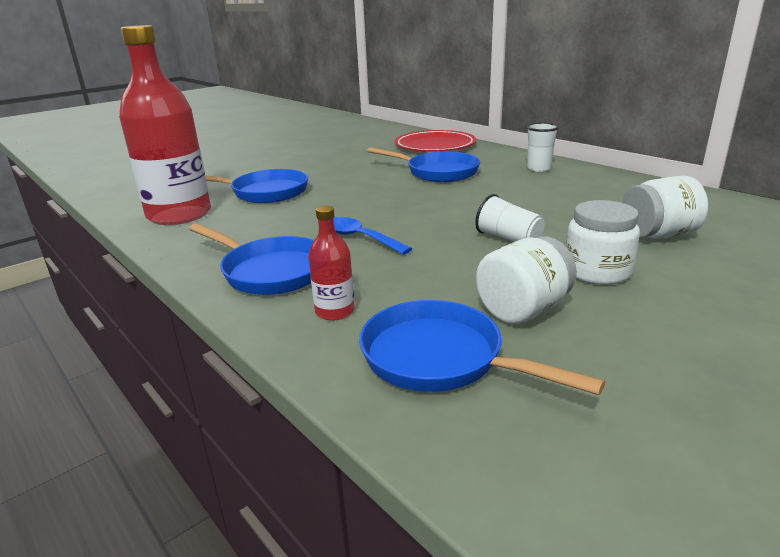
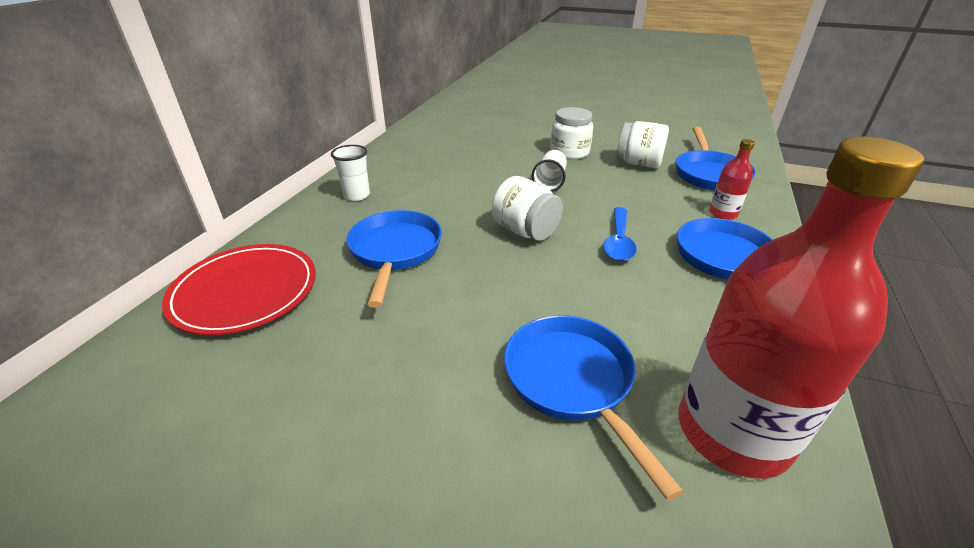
camera: 120 degrees left, 10 degrees up
white jar [622,176,708,239] -> white jar moved to [492,176,563,241]

